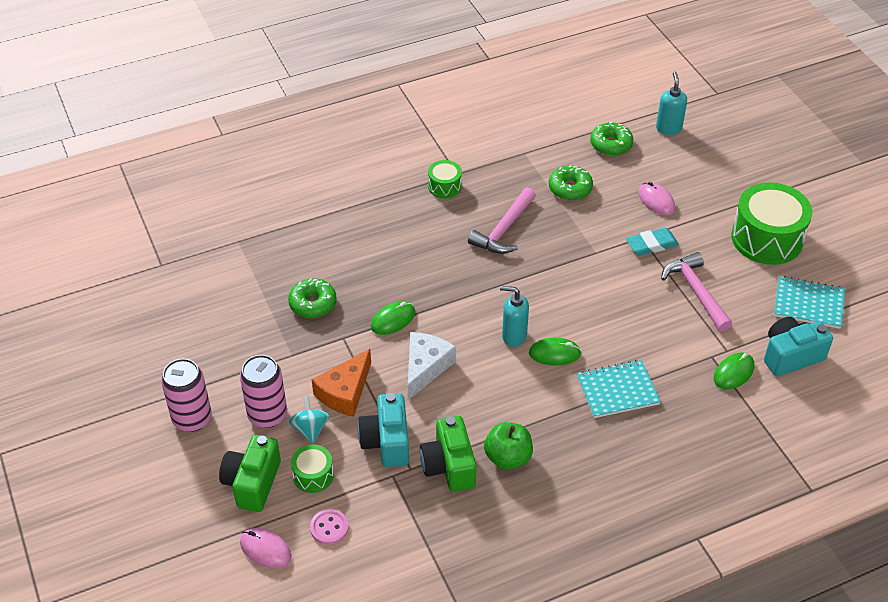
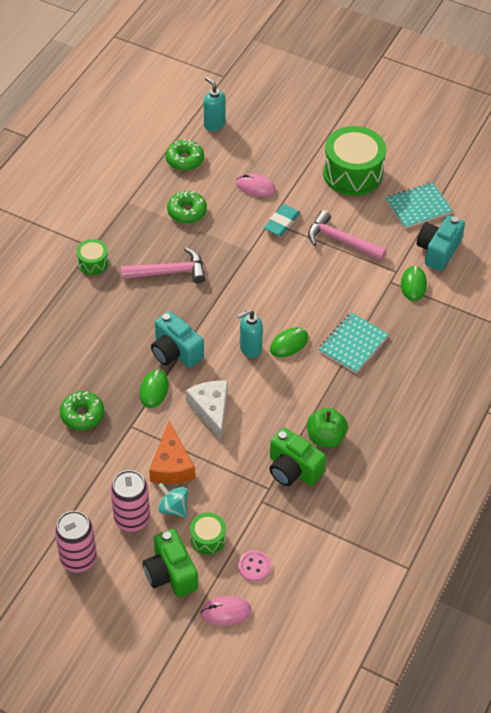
camera: 40 degrees left, 5 degrees up
turquoise camera [358,393,409,467] -> turquoise camera moved to [151,311,204,368]
pink hammer [468,187,536,254] -> pink hammer turned 90 degrees counterclockwise [121,248,206,283]

